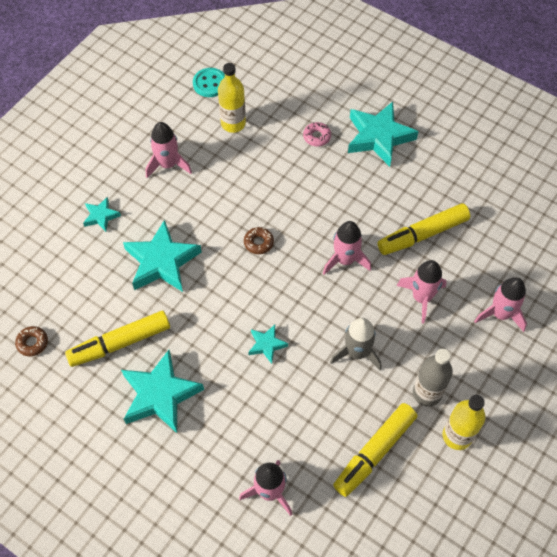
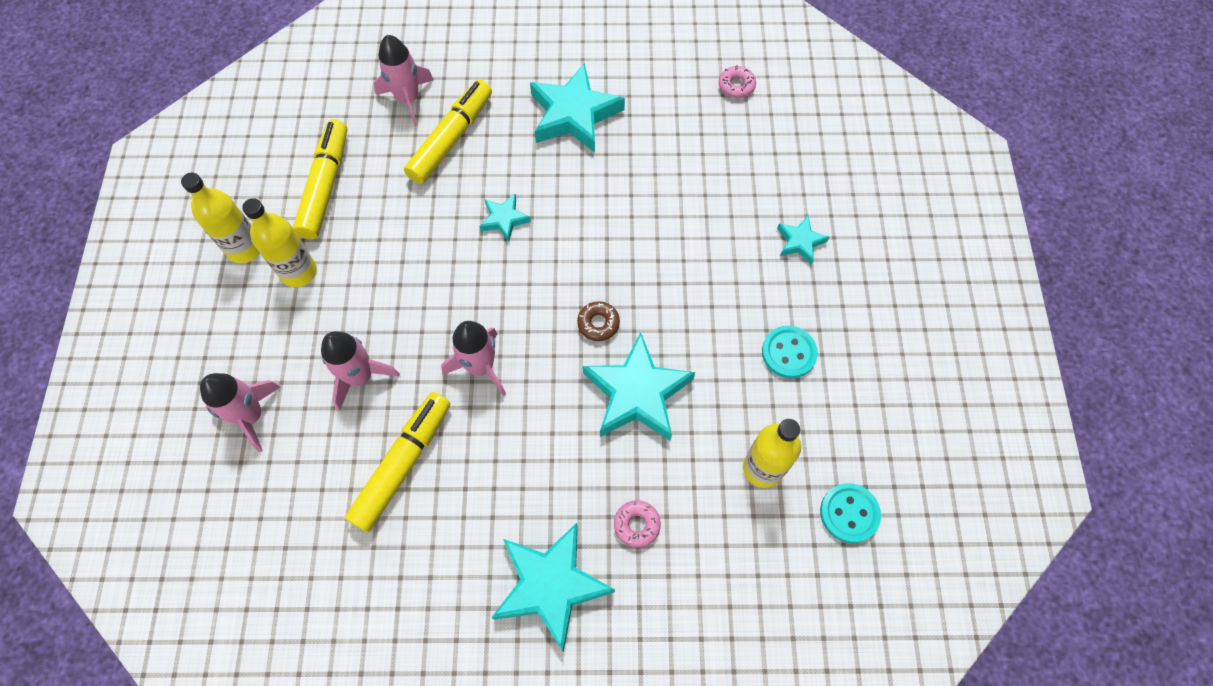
camera: 145 degrees right, 5 degrees up
brown donut [15,326,48,356] -> pink donut [719,65,756,98]
yellow marker [65,311,170,367] -> yellow marker moved to [404,79,492,184]
turquoise star [123,220,202,292] -> turquoise star moved to [583,332,695,441]
pink rocket [145,122,192,178] -> turquoise button [762,326,818,379]
grey rocket [330,318,381,370] -> none
grey bottle [413,349,453,407] -> yellow bottle [242,198,317,288]

